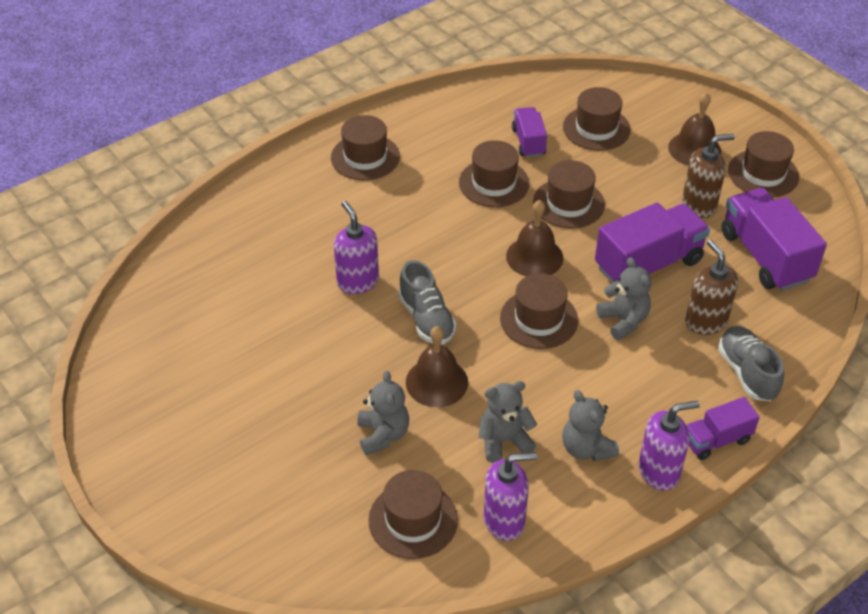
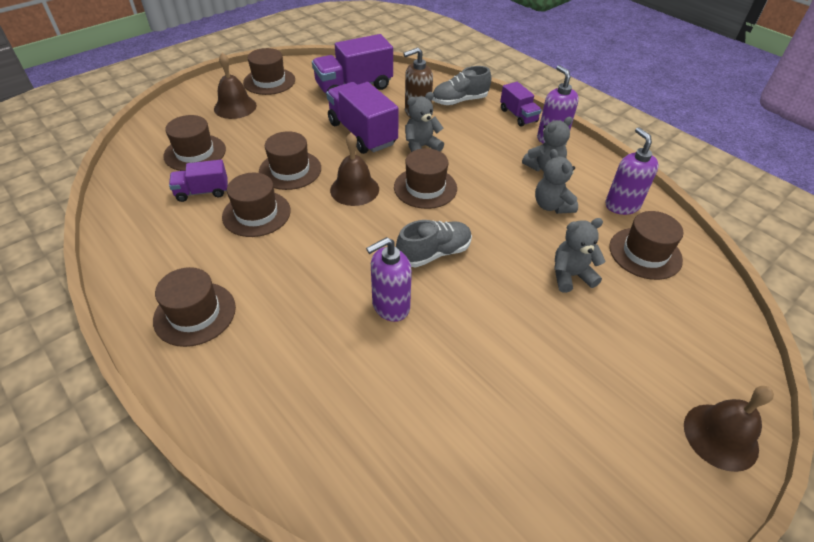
camera: 95 degrees left, 0 degrees up
brown bell [406,326,468,407] -> brown bell moved to [684,386,774,472]
brown soap dispenser [682,134,735,218] -> none

